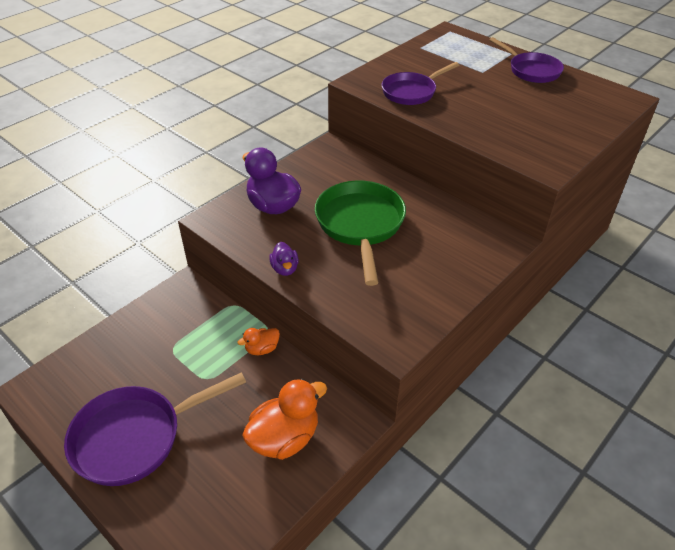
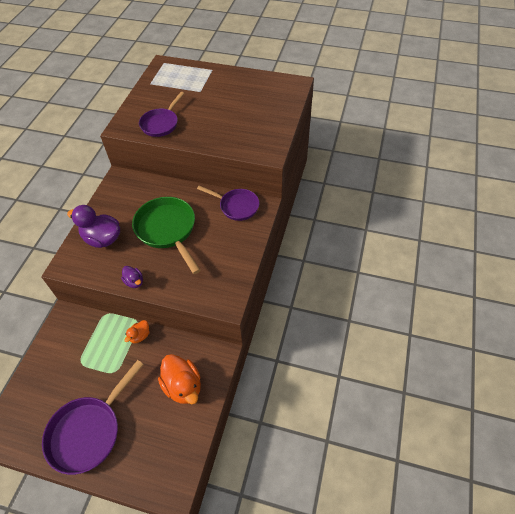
camera: 25 degrees left, 10 degrees up
orange duck [242,379,327,460] -> orange duck turned 120 degrees clockwise [158,354,201,404]
purple pan [489,37,564,83] -> purple pan moved to [197,186,259,221]

